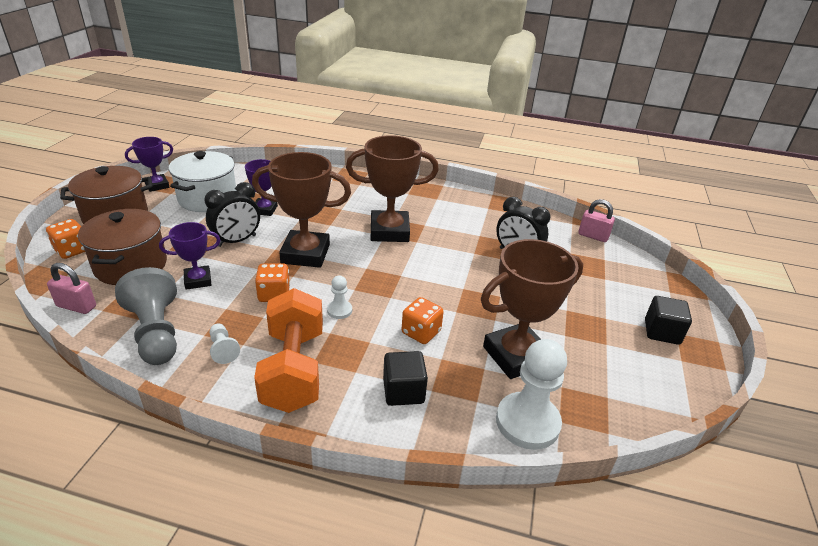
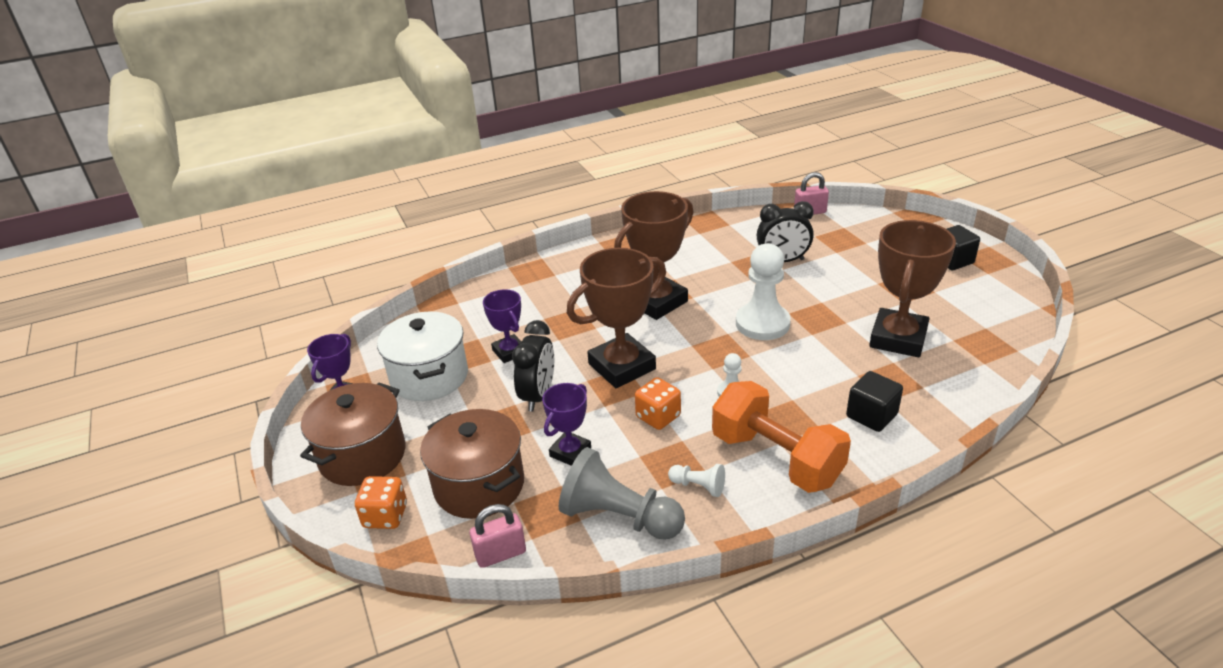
camera: 35 degrees left, 0 degrees up
orange dice [402,297,444,344] -> none
white pawn [496,339,567,450] -> white pawn moved to [736,244,791,340]

